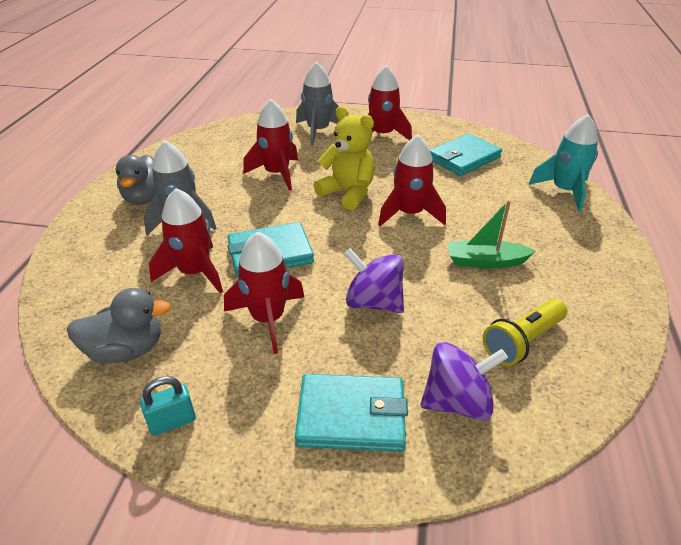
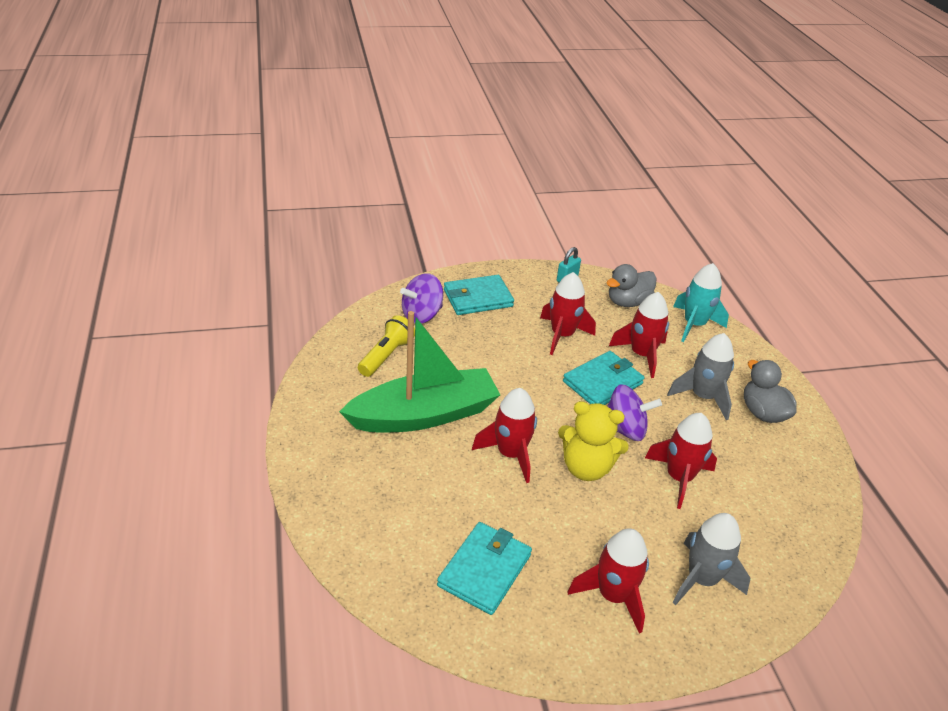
camera: 155 degrees right, 0 degrees up
purple spinning top [344,248,404,313] -> purple spinning top moved to [607,384,662,441]
green boat [447,200,536,269] -> green boat [339,311,500,432], size x2.02
turquoise rocket [528,114,598,212] -> turquoise rocket moved to [673,263,729,342]

